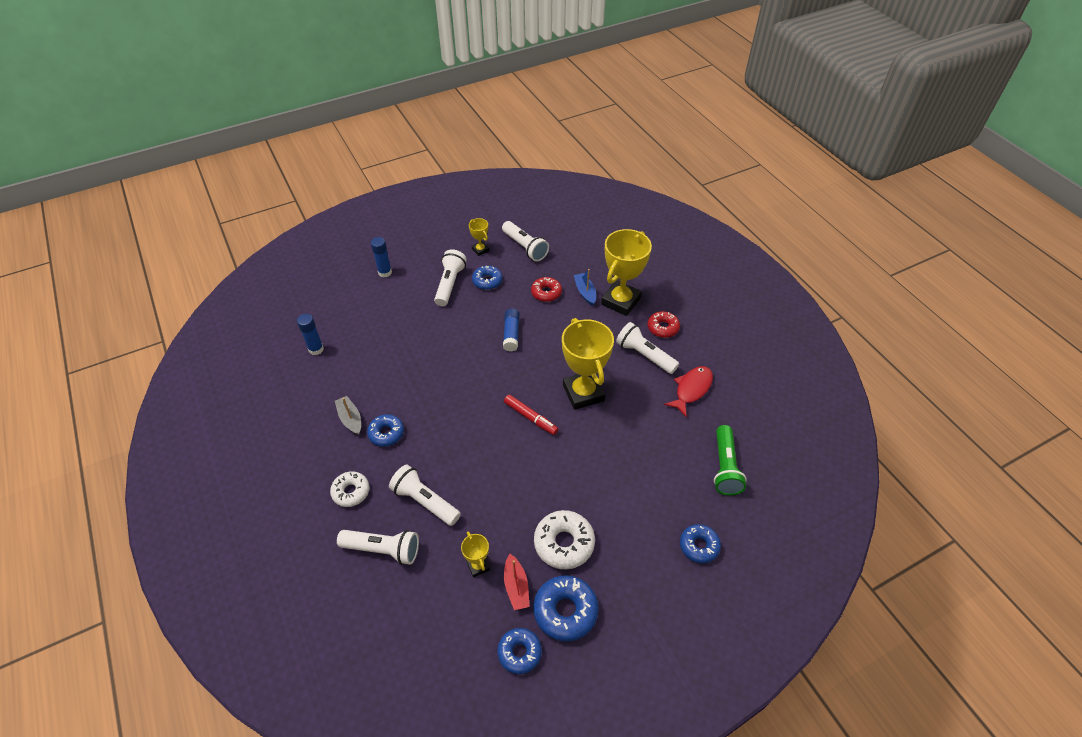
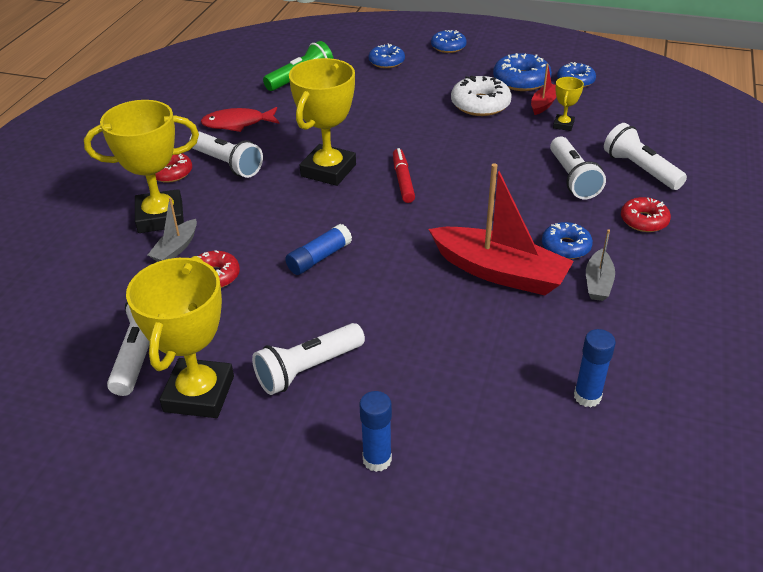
camera: 135 degrees left, 10 degrees down
white donut [330,471,369,507] -> red donut [621,197,671,232]
yellow trophy [469,218,489,256] -> yellow trophy [126,256,234,418], size x2.15
blue donut [472,266,503,290] -> blue donut moved to [431,30,467,53]
blue boat [574,269,596,306] -> grey boat [148,198,197,262]
white flashlight [616,322,679,374] -> white flashlight turned 45 degrees counterclockwise [189,131,263,178]
none -> red boat [429,163,574,295]

